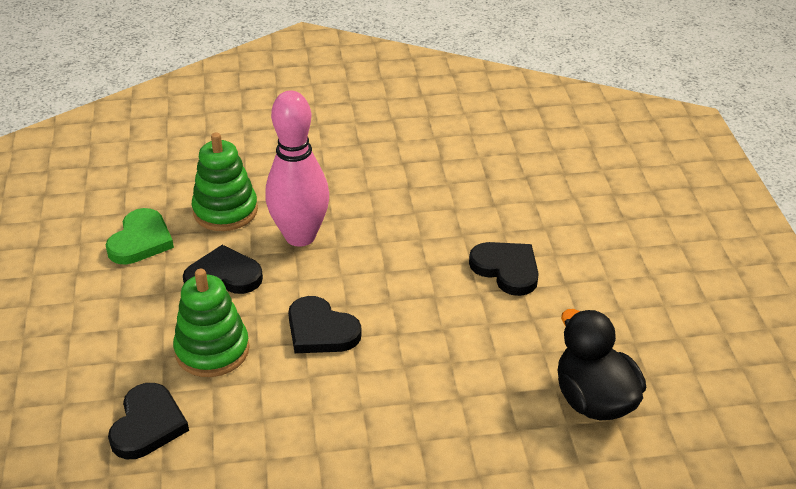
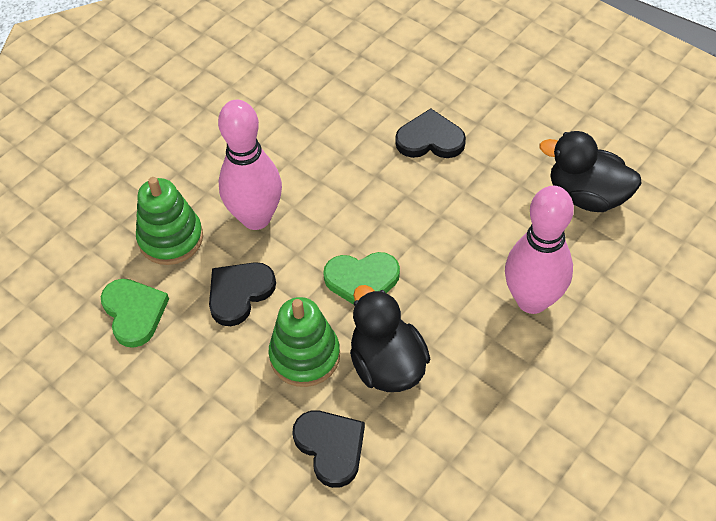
camera: 40 degrees left, 15 degrees up
black heart [288,296,362,353] -> green heart [323,252,400,305]
none -> black duck [350,285,430,392]
none -> pink bowling pin [505,186,574,314]

